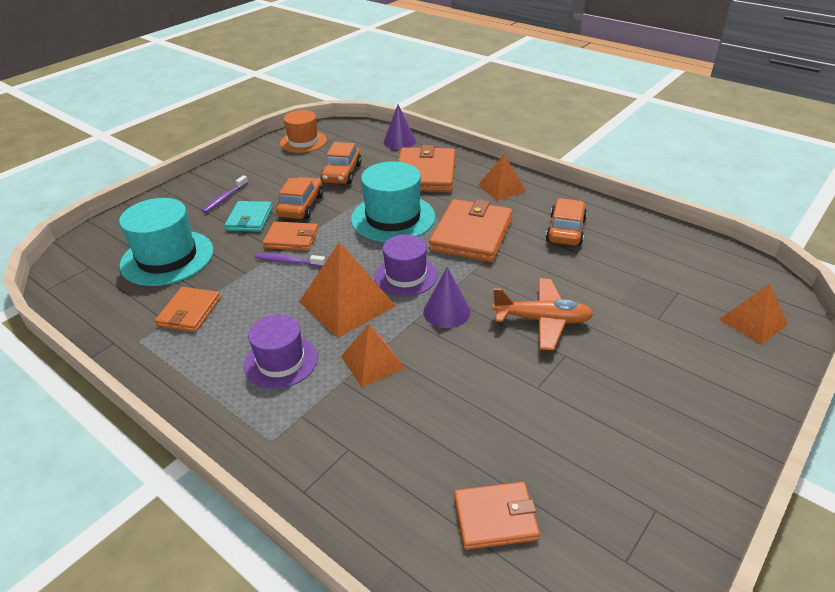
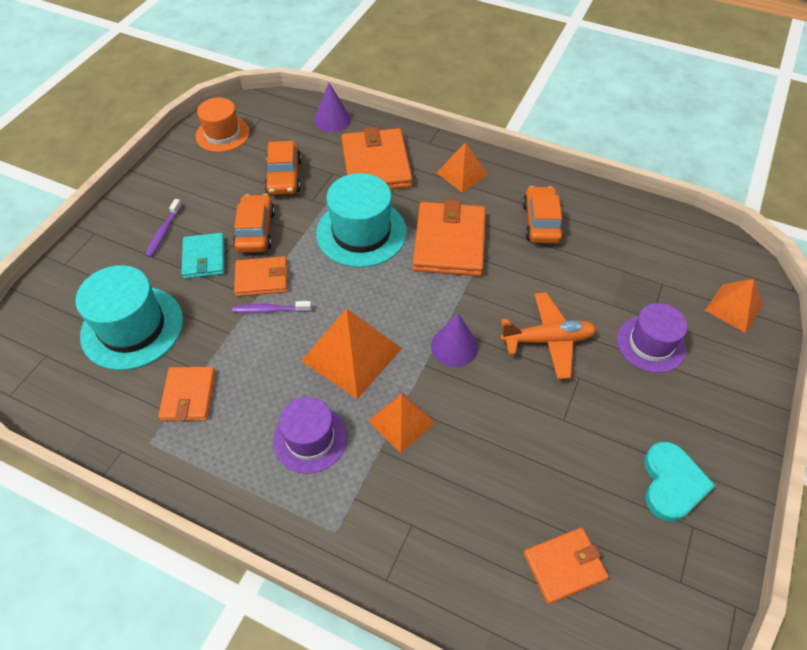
camera: 15 degrees left, 15 degrees up
purple hat [374,235,438,296] -> purple hat moved to [617,303,687,373]
none -> turquoise heart [644,442,716,522]

